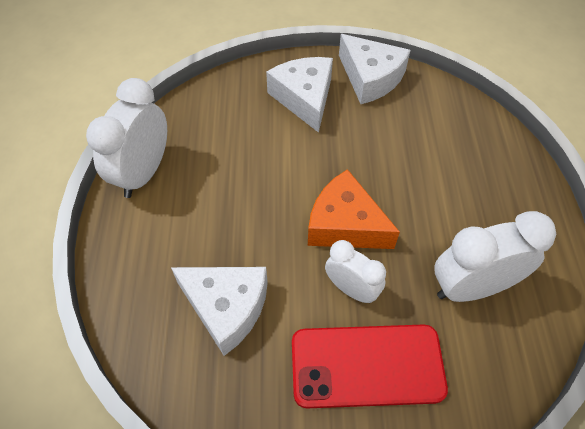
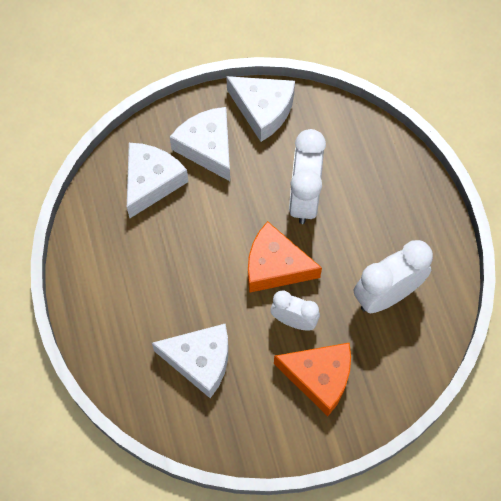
camera: 15 degrees left, 10 degrees up
white clock [86,78,167,198] -> white clock moved to [289,129,326,224]
red phone [292,324,448,408] -> orange cheese [274,342,351,416]
none -> white cheese [127,143,189,218]

